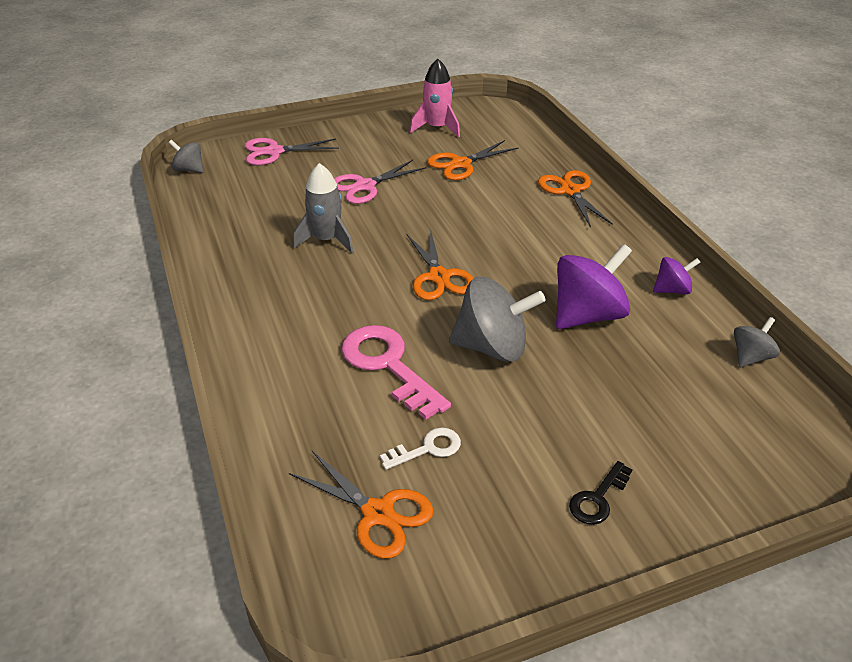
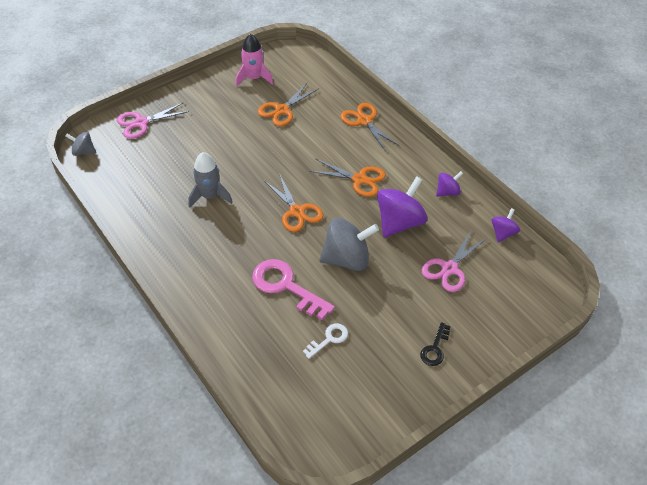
camera: 15 degrees left, 10 degrees up
orange scissors [289,451,433,558] -> orange scissors moved to [309,159,386,197]
pink scissors [334,160,426,204] -> pink scissors moved to [422,231,488,292]
grey spinning top [734,317,780,367] -> purple spinning top [492,208,520,242]

